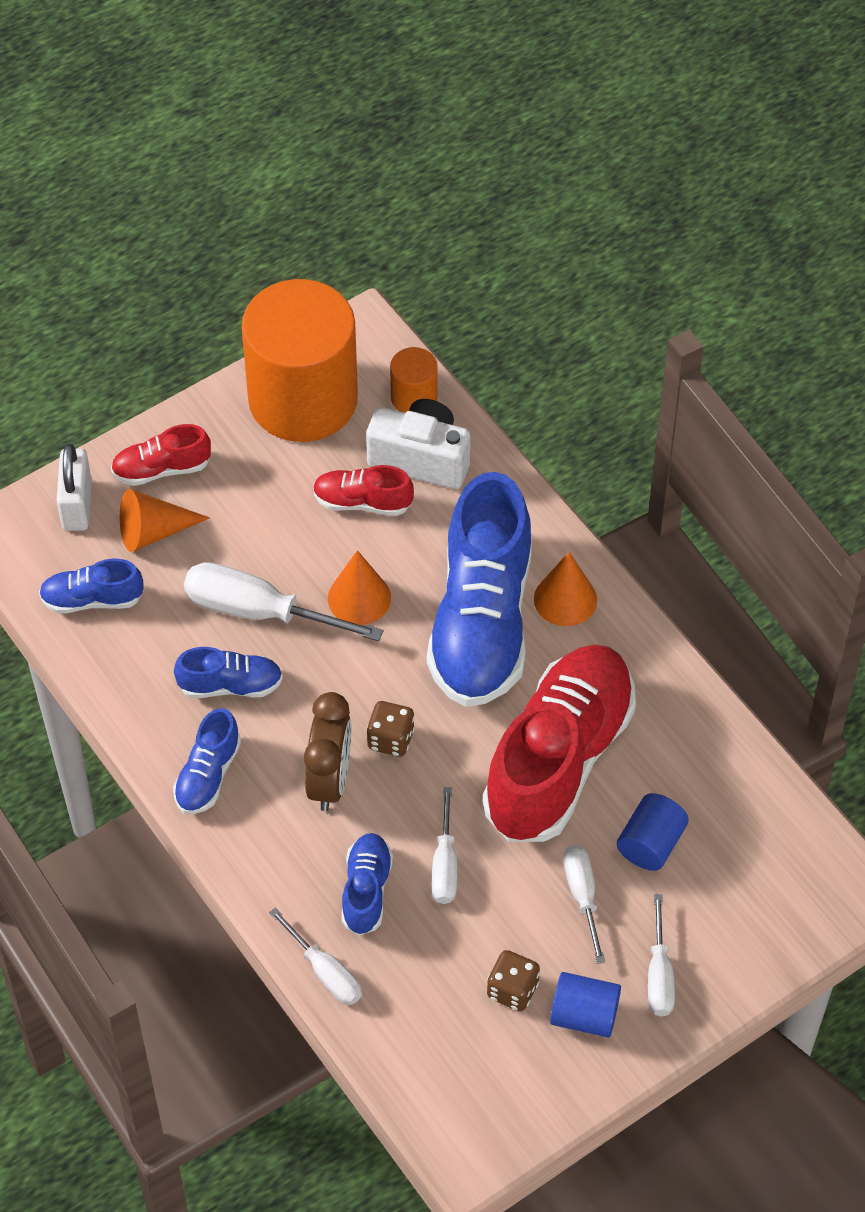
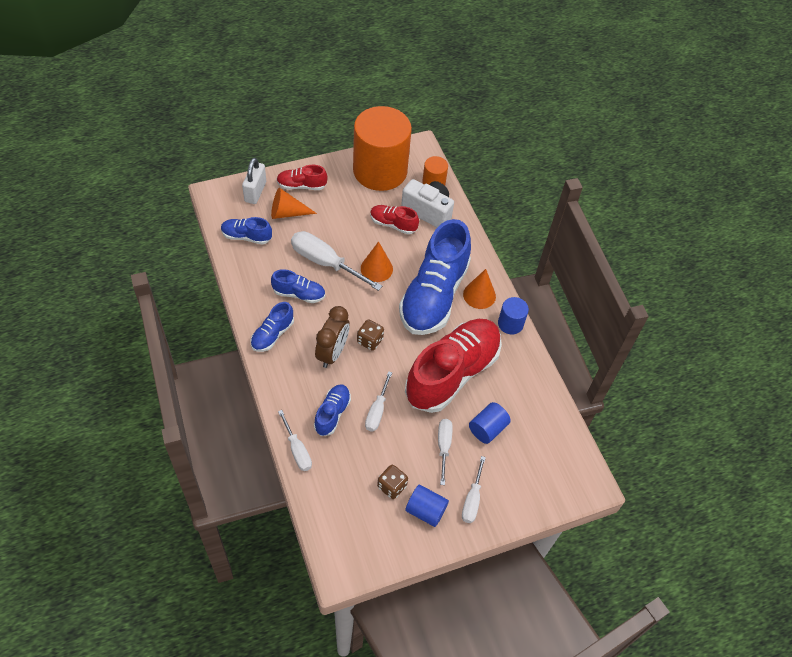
camera: 10 degrees right, 0 degrees up
none -> blue cylinder [498,297,529,335]

